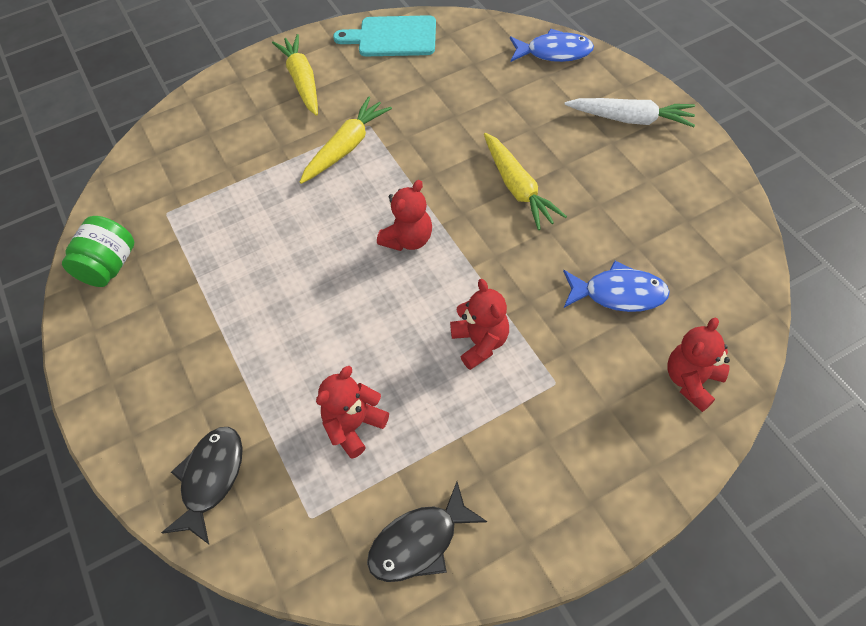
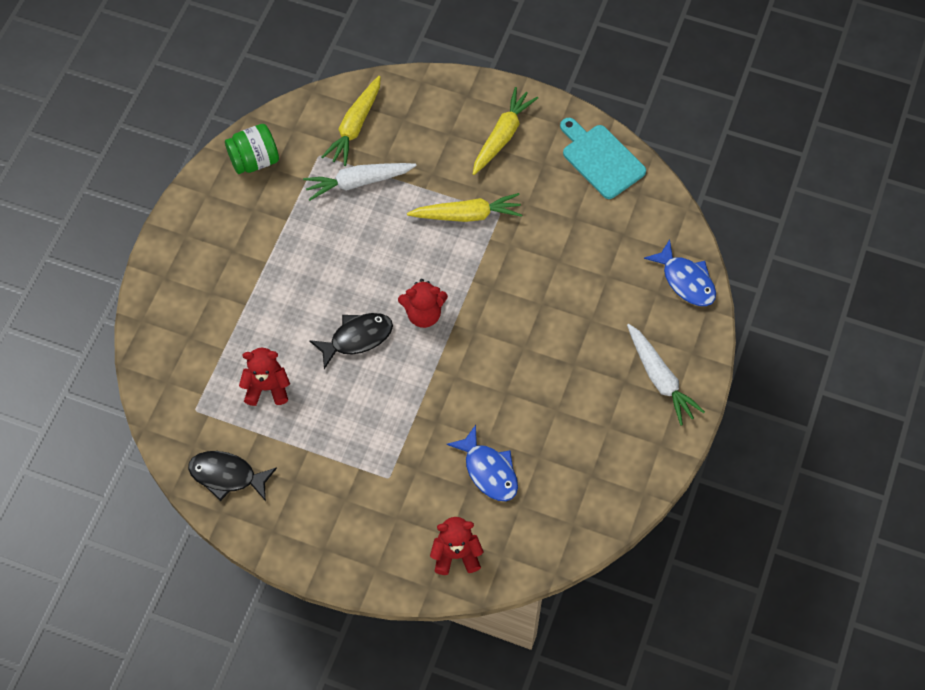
camera: 45 degrees right, 5 degrees up
black fish [161,427,243,544] -> black fish moved to [309,313,393,369]
red teddy bear [450,279,509,370] -> none
yellow carrot [484,133,567,230] -> yellow carrot moved to [322,76,381,166]
none -> white carrot [303,163,417,201]

